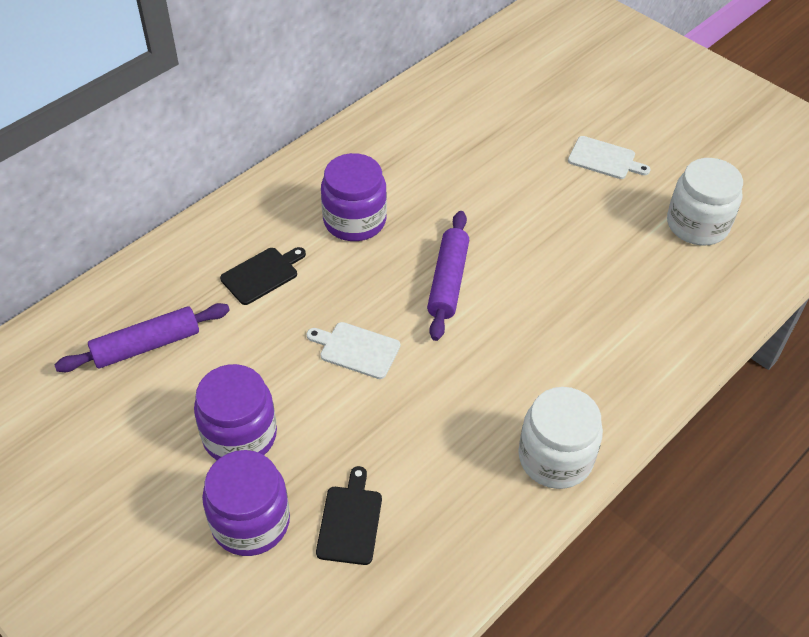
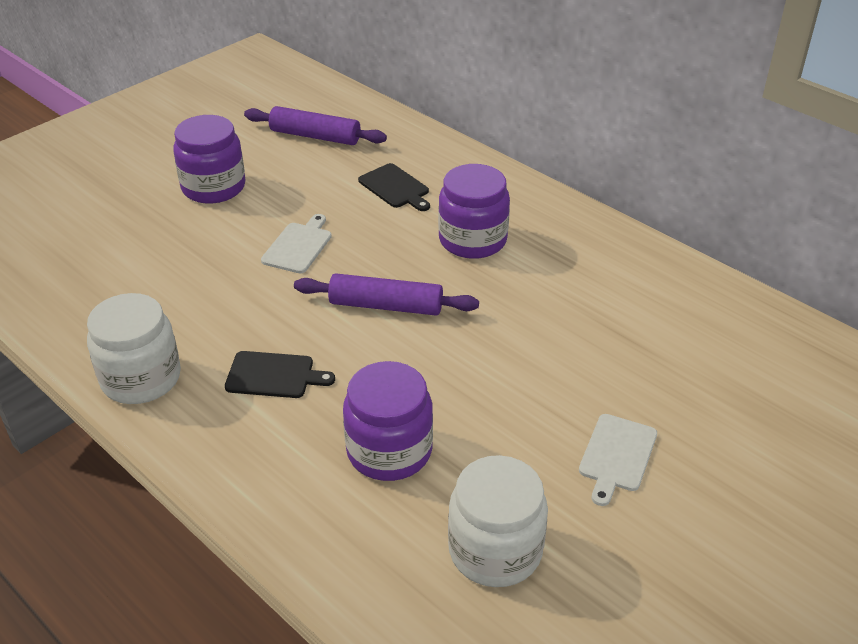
camera: 90 degrees right, 10 degrees down
purple rolling pin [55,303,230,372] -> purple rolling pin turned 45 degrees counterclockwise [244,106,387,145]
purple jar [202,450,290,556] -> purple jar moved to [343,361,433,481]
black cutting board [316,466,382,565] -> black cutting board moved to [225,351,335,398]

